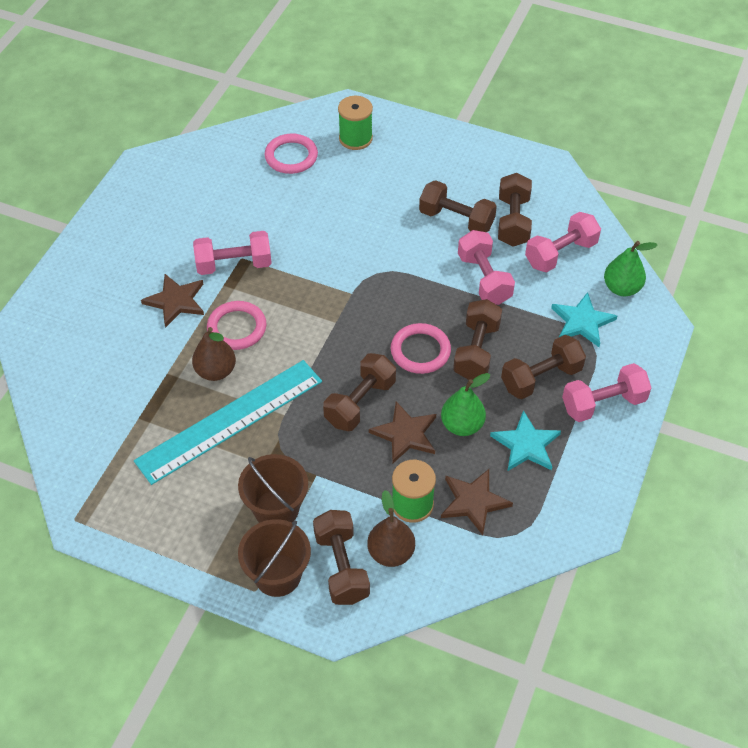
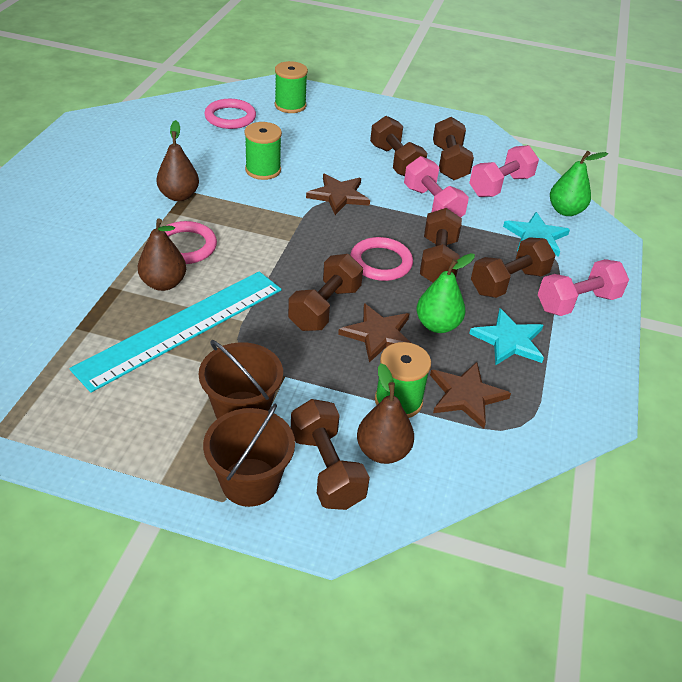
camera: 10 degrees left, 10 degrees down
brown star [141,274,204,328] -> brown star moved to [306,174,370,215]
pink dumbbell [193,231,272,275] -> brown pear [156,120,199,201]
brown dumbbell [419,180,497,232] -> brown dumbbell turned 45 degrees clockwise [370,116,427,176]
none -> green spool [244,122,282,180]

